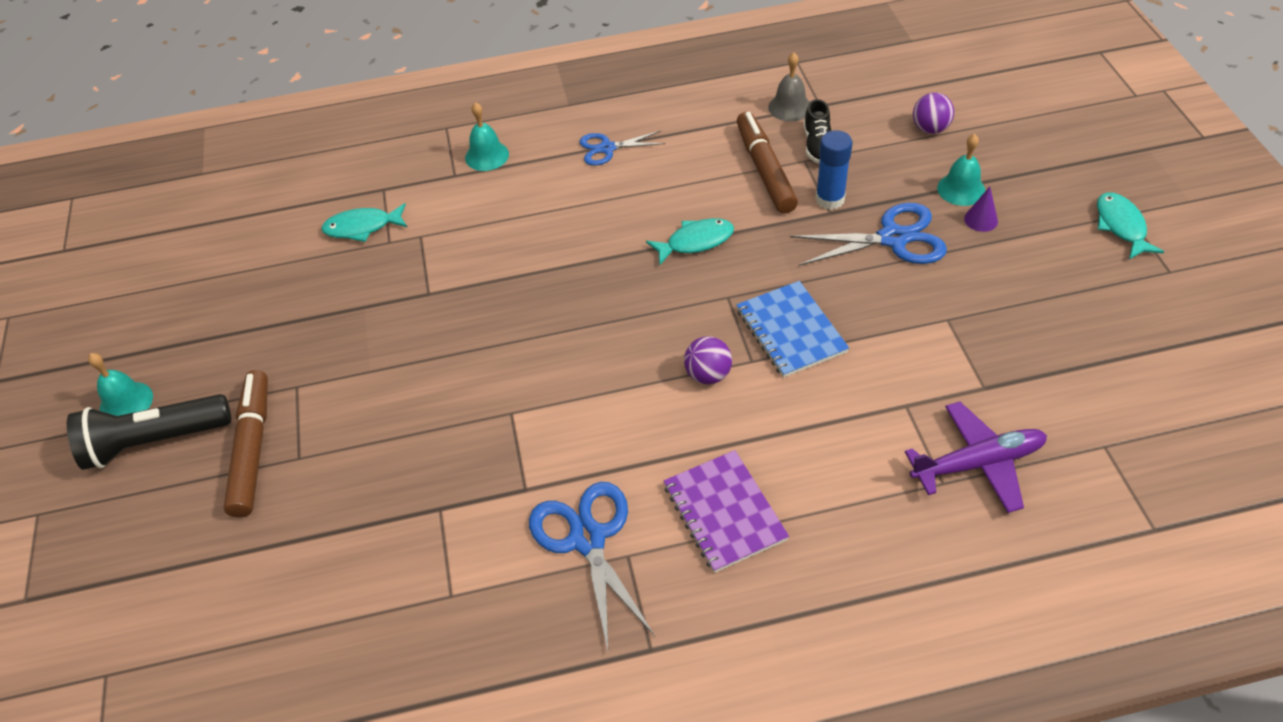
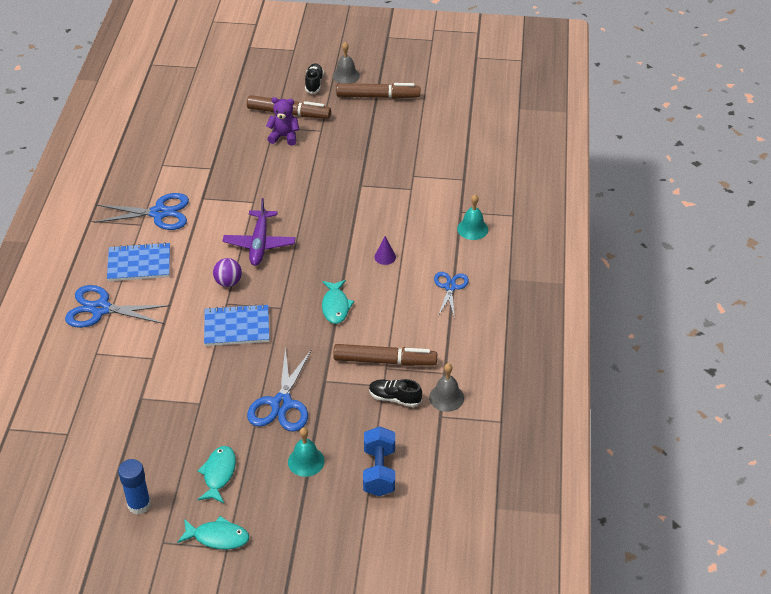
camera: 105 degrees right, 5 degrees down
black flashlight [67,394,231,470] -> black shoe [305,63,324,94]
turquoise bell [88,353,153,416] -> grey bell [333,42,360,84]
turquoise fish [321,203,407,242] -> turquoise fish moved to [197,446,236,503]
purple notebook [664,450,789,573] -> blue notebook [107,242,170,281]
blue glue stick [815,130,852,210] -> blue glue stick moved to [118,459,151,514]
purple plane [905,402,1047,513] -> purple plane moved to [223,198,296,266]
purple ball [913,93,954,134] -> blue dumbbell [363,426,395,496]
purple cone [964,187,998,232] -> purple cone moved to [374,236,396,265]
none -> blue scissors [65,285,171,328]
none -> purple teddy bear [266,97,299,146]
none -> brown marker [336,83,420,99]

